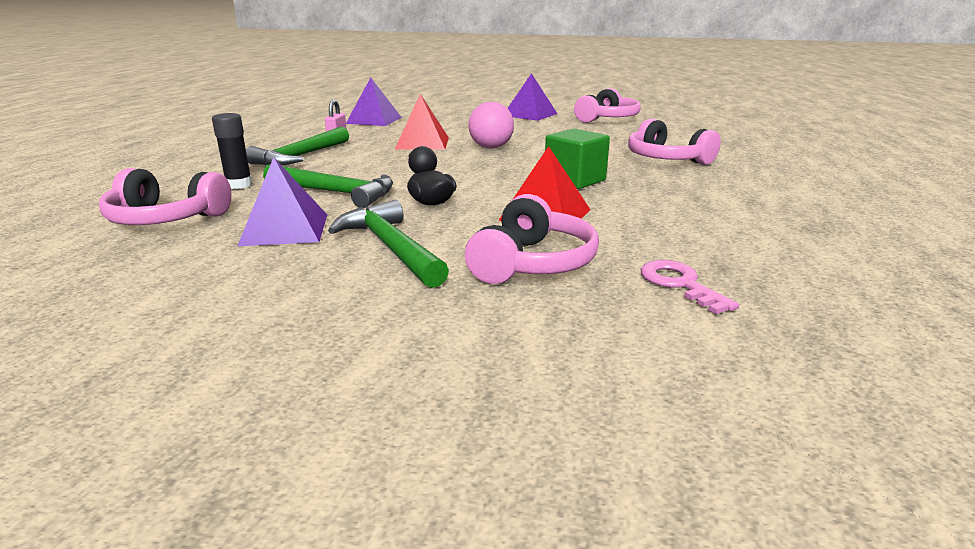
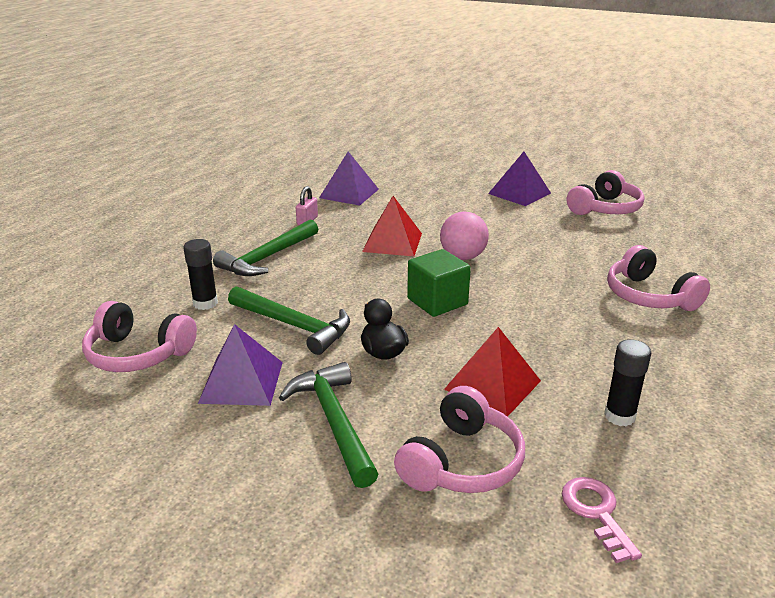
camera: 10 degrees right, 5 degrees up
green cube [545,128,610,189] -> green cube moved to [407,249,471,317]
none -> black glue stick [604,339,651,426]

